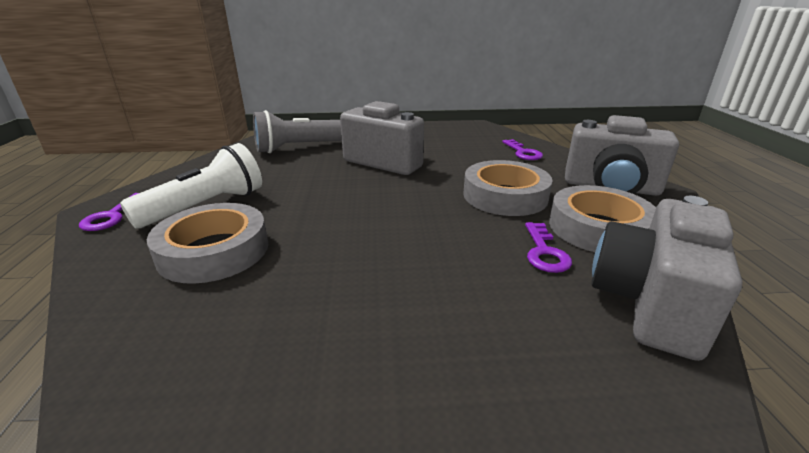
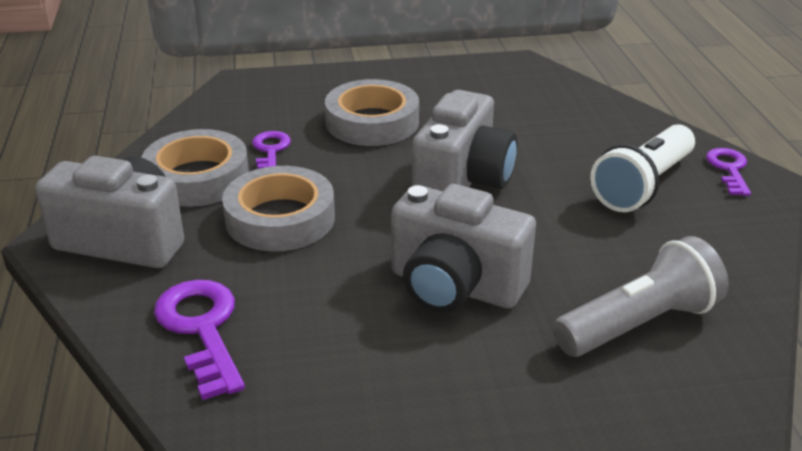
camera: 175 degrees right, 5 degrees up
grey tape [147,203,268,284] -> grey tape moved to [325,79,419,146]
purple key [502,139,543,160] -> purple key [154,280,245,400], size x1.61
grey camera [591,196,742,361] -> grey camera moved to [412,90,518,191]

